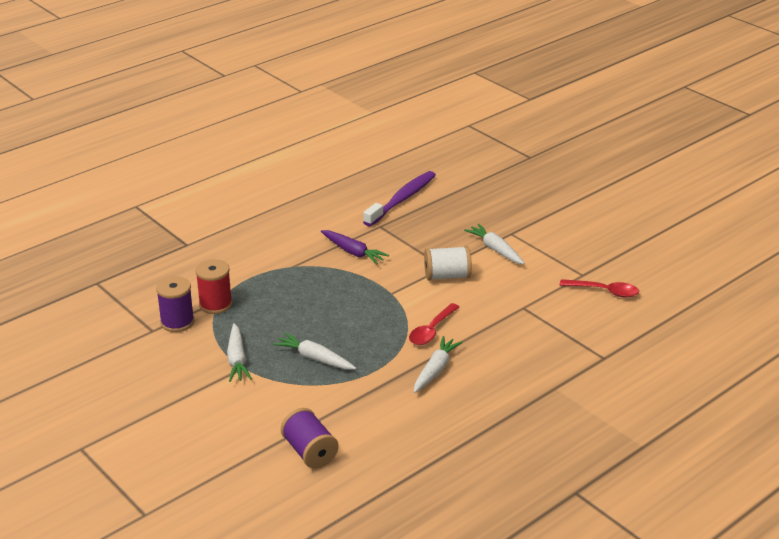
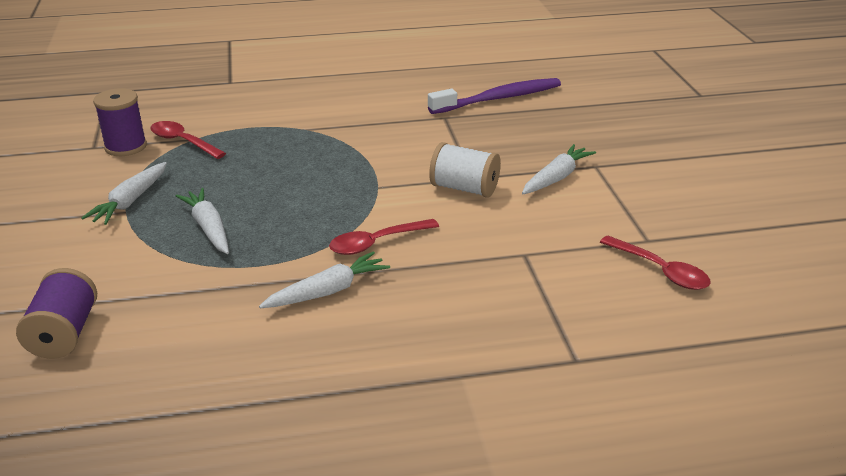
camera: 30 degrees right, 0 degrees up
red spool [195,259,232,314] -> red spoon [150,121,226,159]
purple carrot [321,230,389,264] -> none
white carrot [464,224,525,264] -> white carrot turned 45 degrees clockwise [522,144,596,194]

